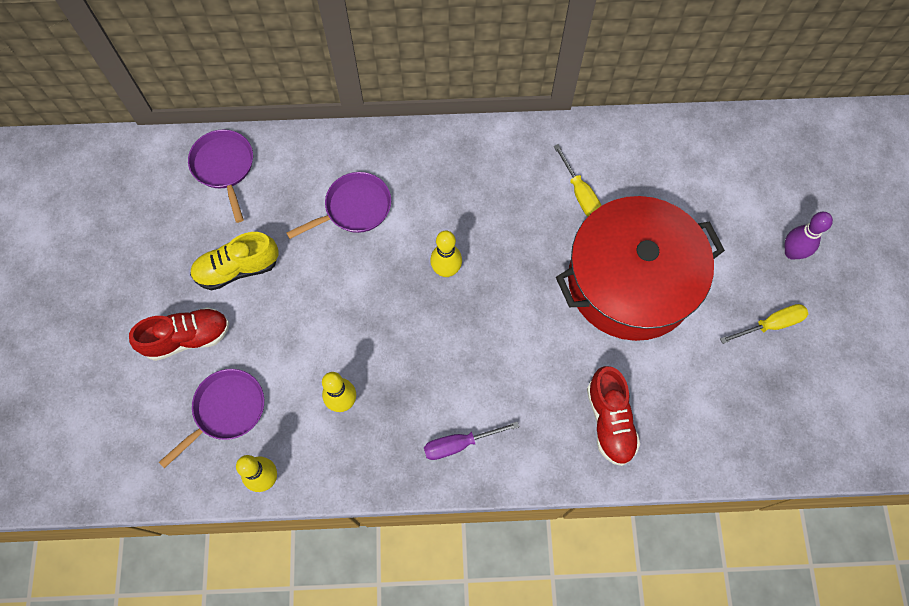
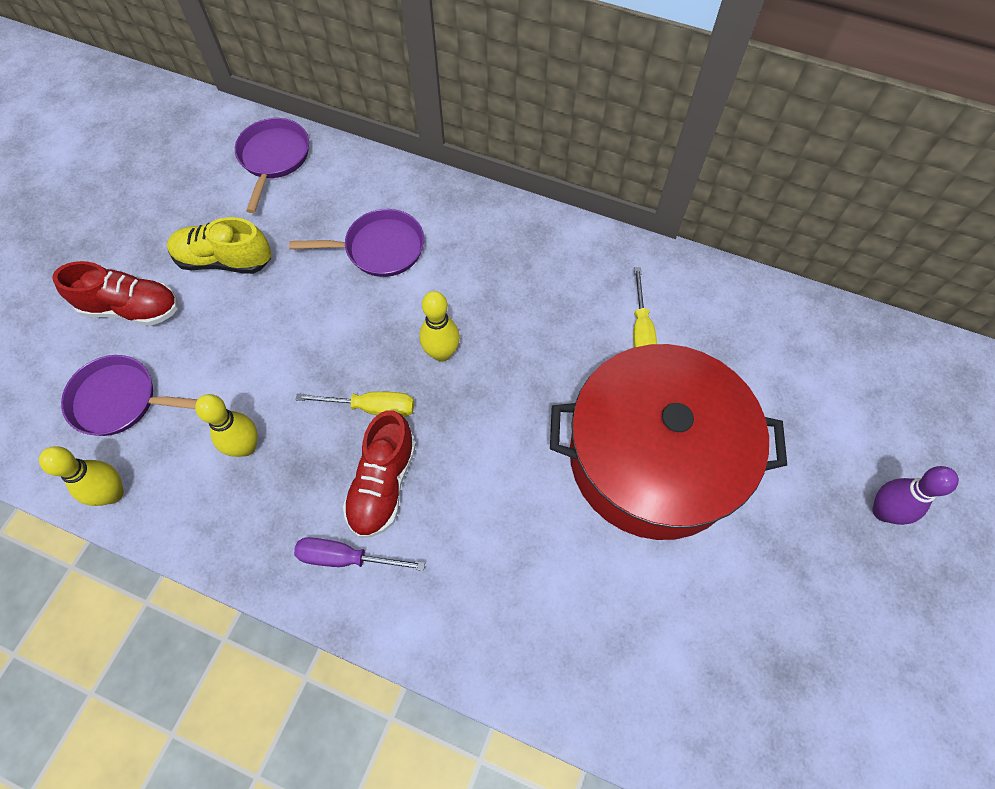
camera: 25 degrees right, 5 degrees down
purple pan [159,369,264,468] -> purple pan turned 150 degrees counterclockwise [61,355,198,436]
red shoe [587,366,640,466] -> red shoe moved to [343,410,416,538]
yellow screwdriver [720,304,808,344] -> yellow screwdriver moved to [295,391,414,417]

